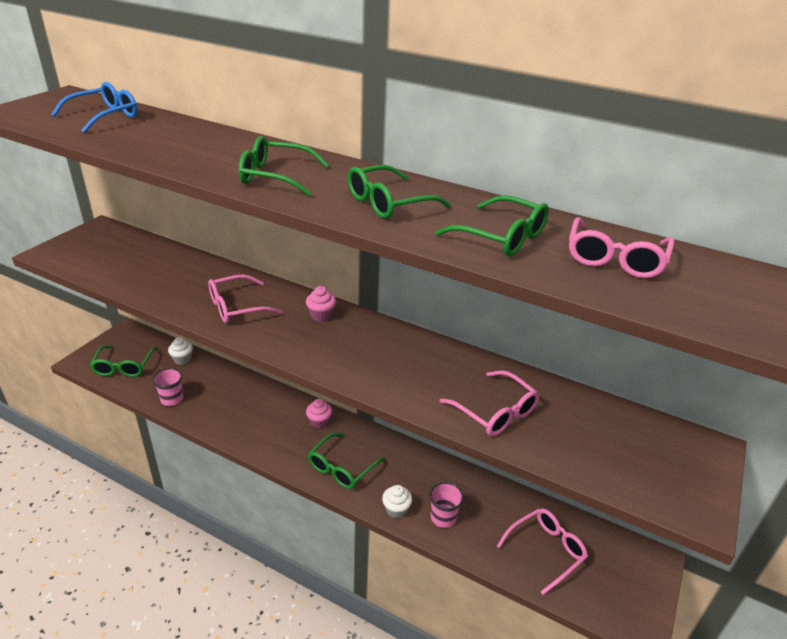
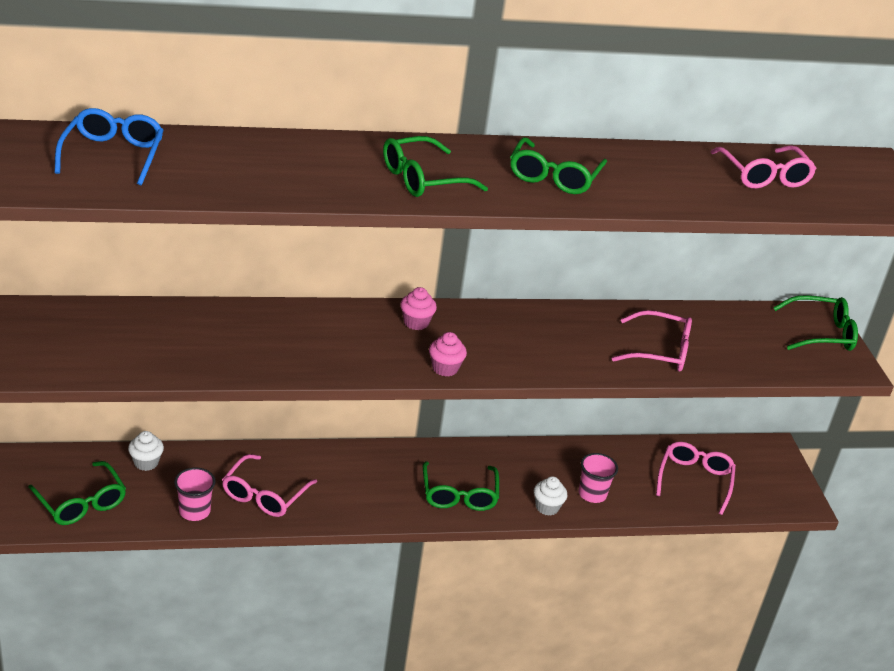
camera: 40 degrees left, 0 degrees up
pink glasses [208,275,283,323] -> pink glasses moved to [222,454,317,517]
pink cupcake [306,399,332,428] -> pink cupcake moved to [429,332,467,377]
green glasses [436,195,549,256] -> green glasses moved to [773,295,858,351]

